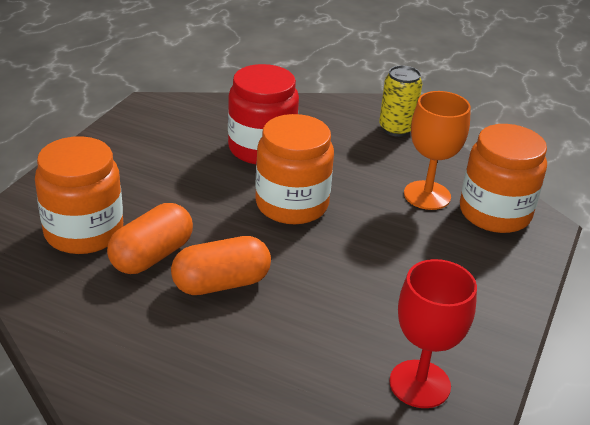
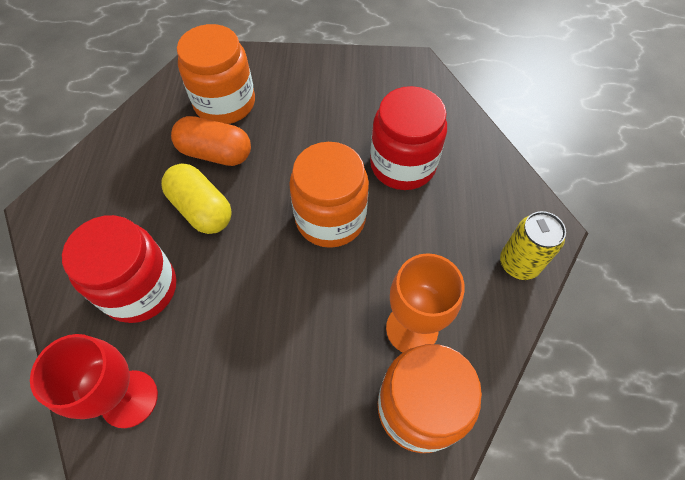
camera: 70 degrees right, 25 degrees up
orange capsule [171,236,271,295] -> yellow capsule [161,164,232,234]
none -> red jar [62,215,176,323]

